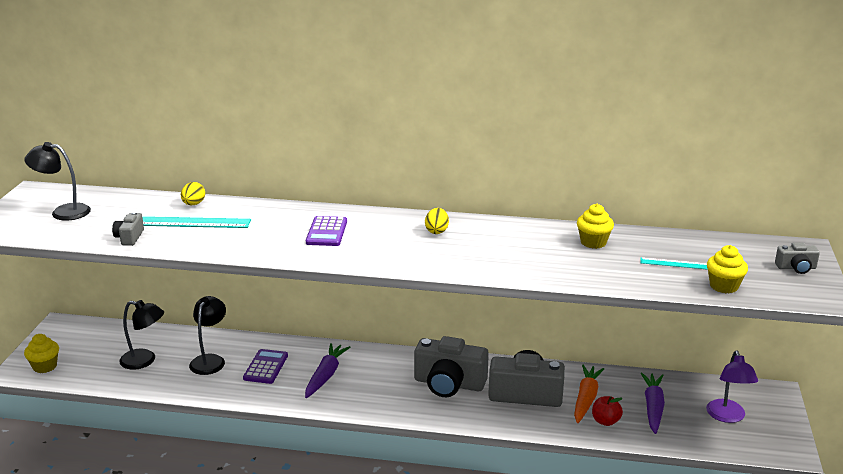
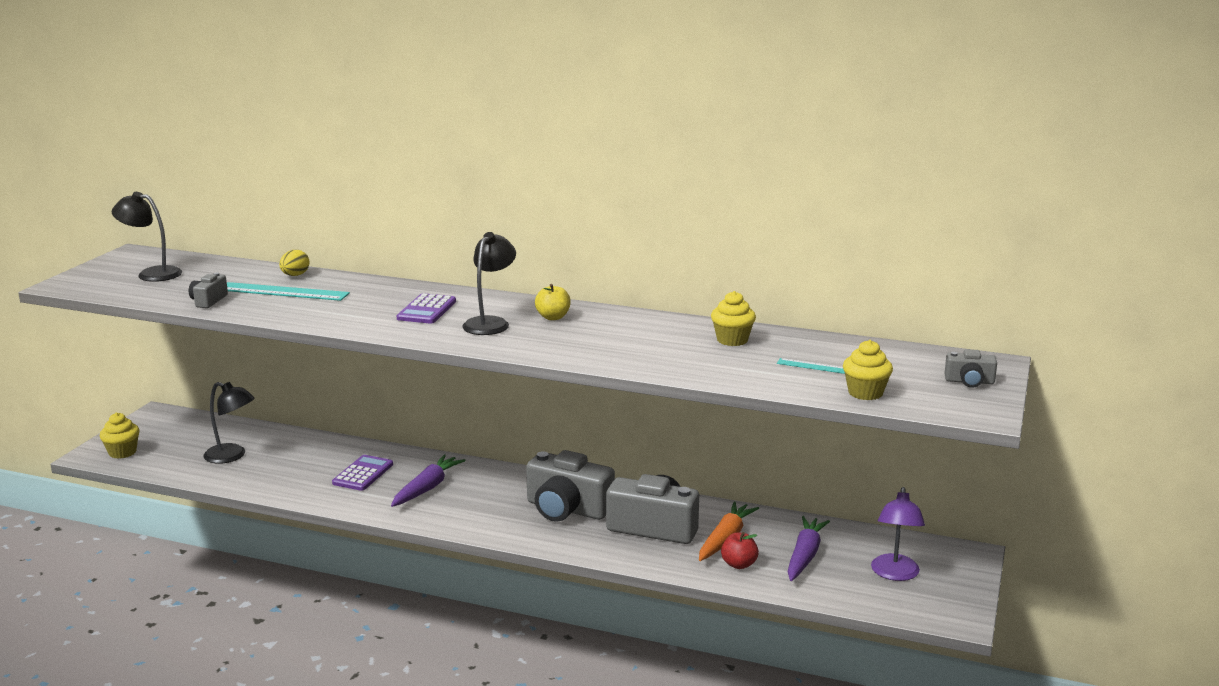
camera: 10 degrees right, 5 degrees down
black lamp [189,296,226,375] -> black lamp moved to [462,232,516,335]
yellow egg [425,208,449,234] -> yellow apple [535,284,571,320]

